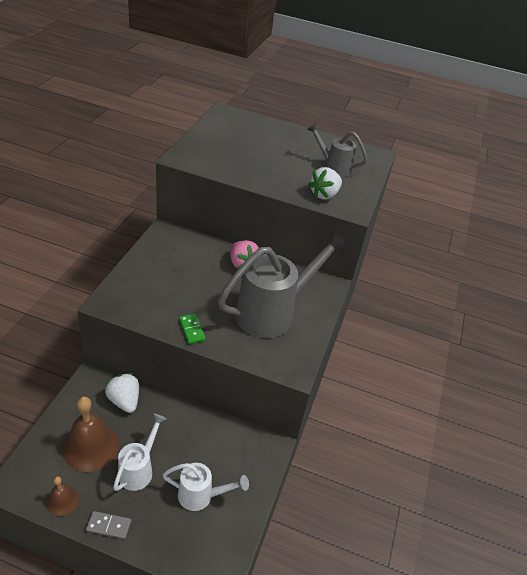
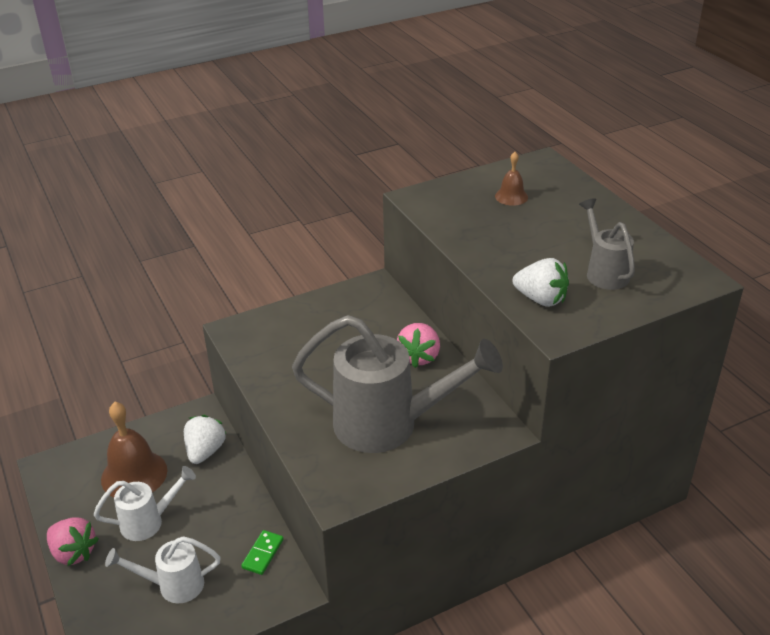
camera: 50 degrees right, 5 degrees down
brown bell [46,476,79,516] -> brown bell moved to [495,152,528,206]
grey domino [86,511,131,539] -> pink strawberry [47,517,99,566]
white watering can [163,463,249,511] -> white watering can turned 120 degrees clockwise [105,536,221,603]
green domino [179,314,206,344] -> green domino moved to [241,530,283,575]
white strawberry [308,167,342,200] -> white strawberry turned 150 degrees counterclockwise [513,258,569,307]

